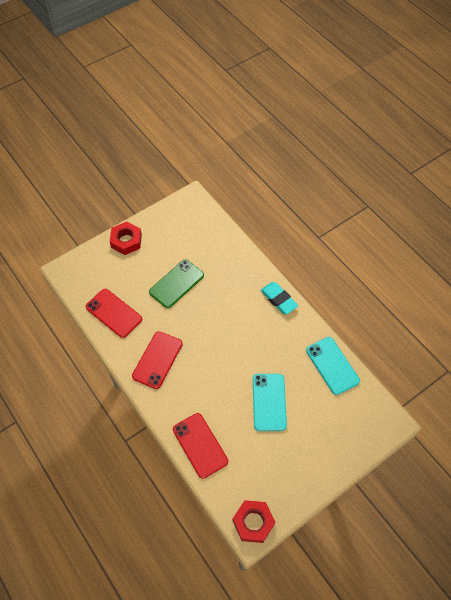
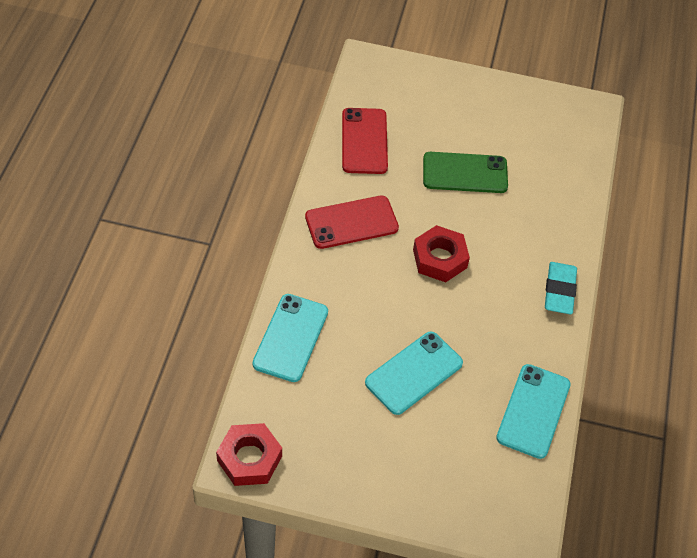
camera: 45 degrees right, 5 degrees down
red nut [110,222,142,255] -> red nut moved to [413,225,470,282]
red phone [173,413,228,479] -> turquoise phone [253,294,328,382]

